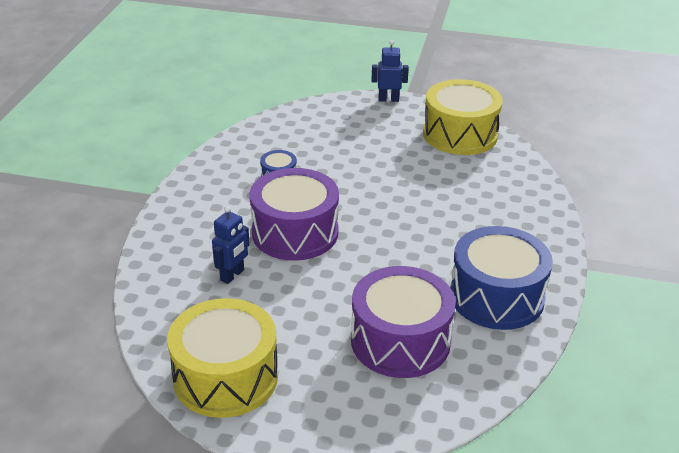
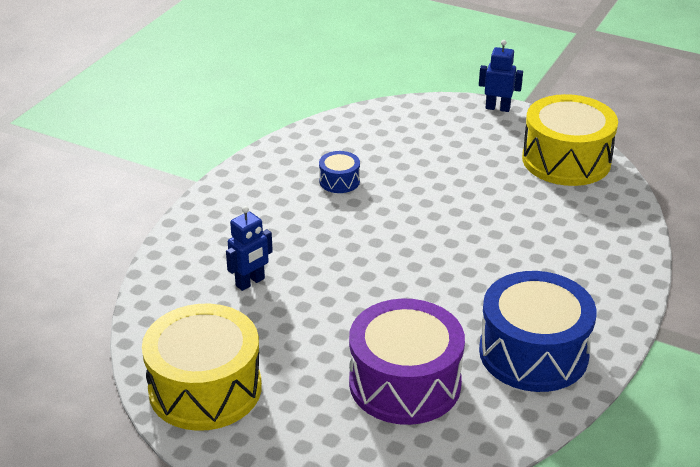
camera: 15 degrees right, 0 degrees up
purple drum [249,168,339,261] -> none

